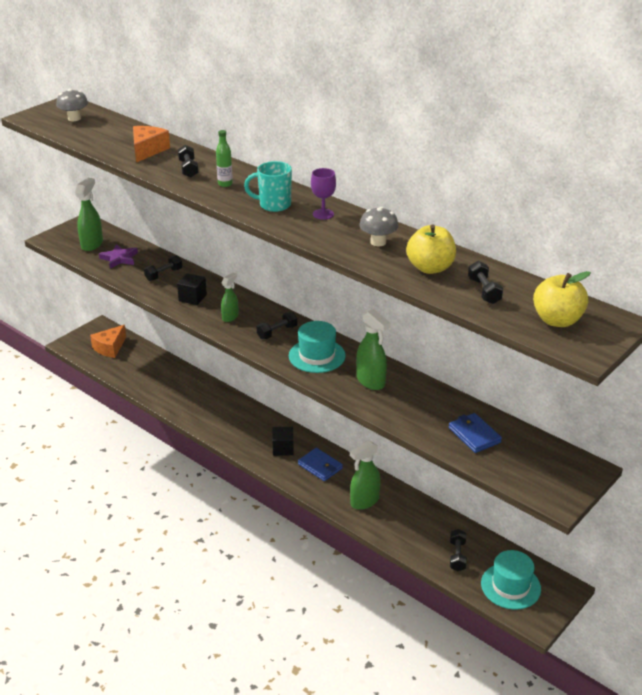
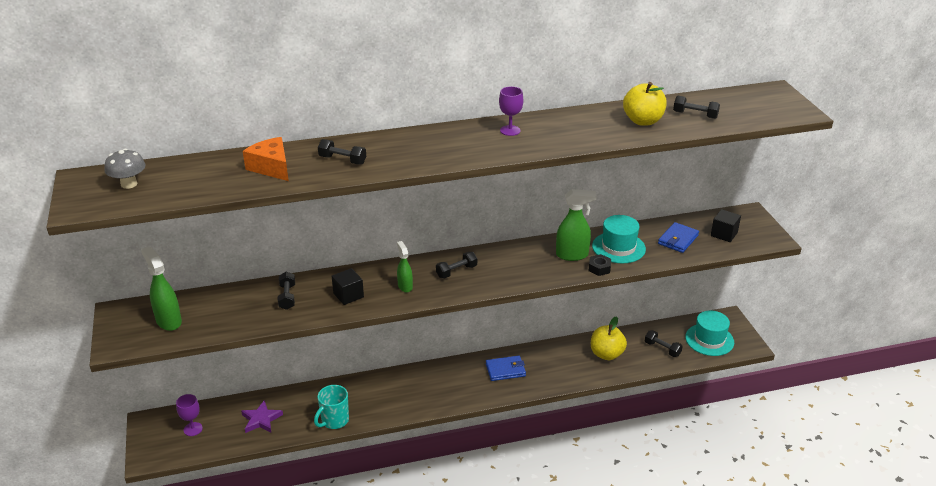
camera: 55 degrees left, 0 degrees up
orange cheese [90,325,126,358] -> purple goblet [176,394,203,436]
purple star [99,244,138,269] -> purple star moved to [241,400,283,433]
green bottle [216,130,233,187] -> none
turquoise mug [244,161,292,212] -> turquoise mug moved to [314,385,349,429]
black dumbbell [257,312,297,339] -> black dumbbell turned 60 degrees clockwise [436,252,477,278]
black cube [272,427,294,456] -> black cube moved to [711,209,741,242]
turquoise hat [289,321,346,373] -> turquoise hat moved to [592,215,646,263]
green spray bottle [350,440,381,510] -> none
grey mushroom [359,207,398,246] -> none
blue wallet [449,413,502,453] -> blue wallet turned 60 degrees counterclockwise [658,222,699,253]
yellow apple [533,271,591,327] -> yellow apple moved to [591,316,627,360]
none -> black nut [589,254,611,276]

